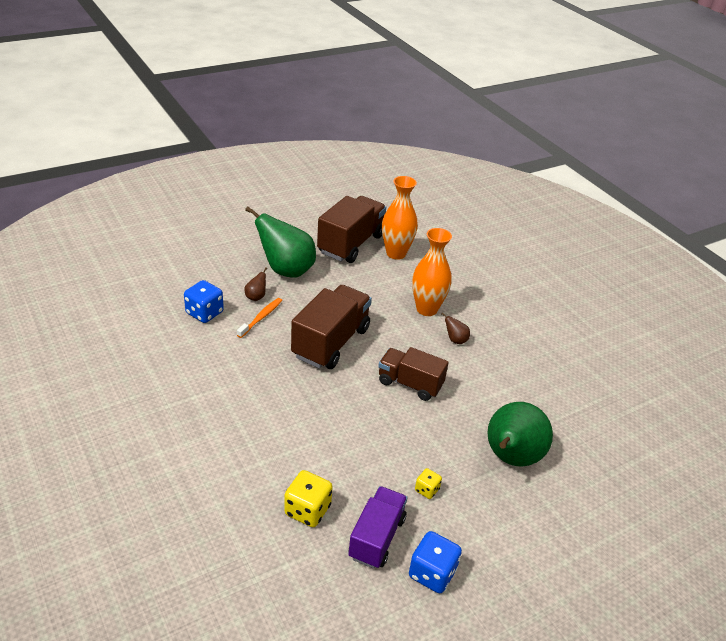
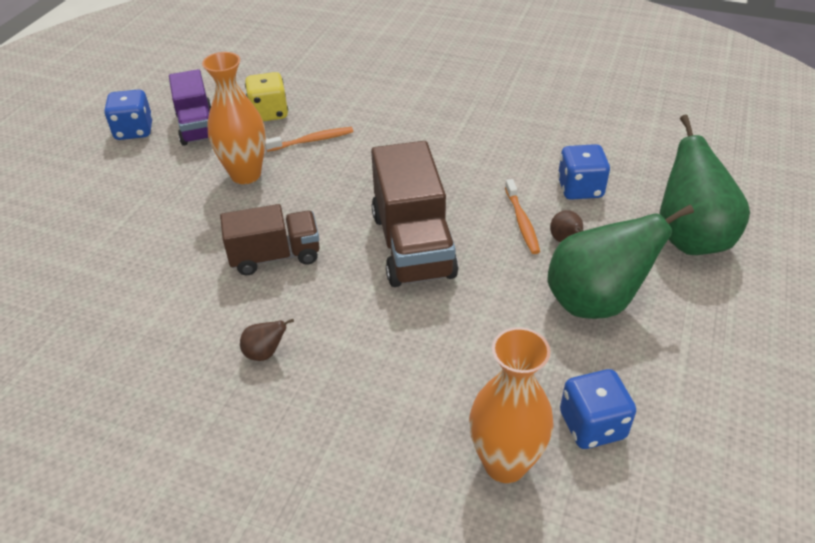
camera: 145 degrees right, 5 degrees up
brown truck [317,196,386,263] -> blue dice [560,369,636,449]
orange vase [412,228,452,316] -> orange vase moved to [202,52,266,184]
yellow dice [415,468,442,499] -> none
green pear [487,402,553,467] -> green pear moved to [660,114,750,255]
none -> orange toothbrush [265,127,353,152]

